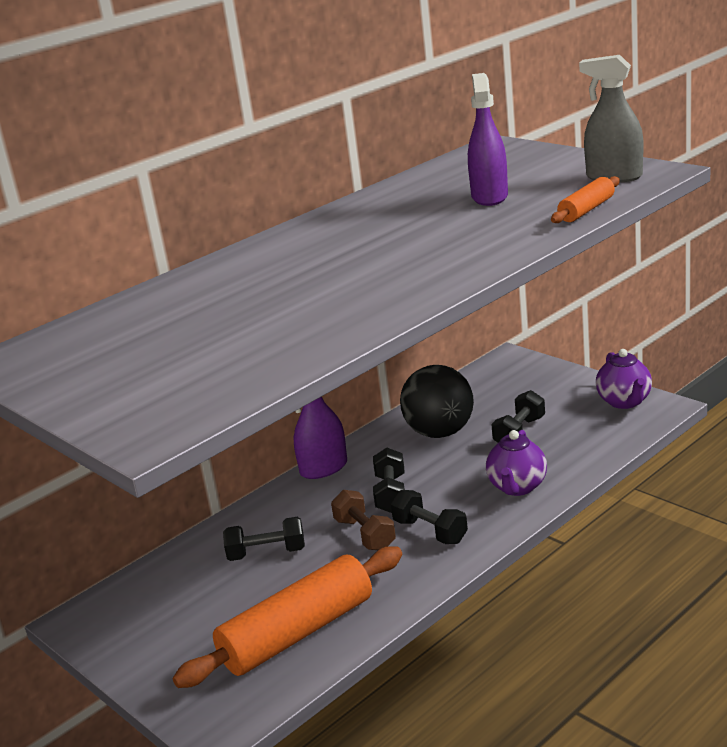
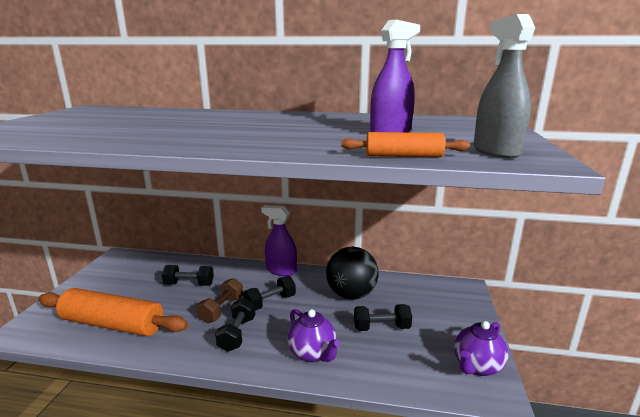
camera: 50 degrees right, 5 degrees down
black dumbbell [223,517,305,561] -> black dumbbell turned 45 degrees counterclockwise [162,265,214,286]
purple teapot [486,430,547,496] -> purple teapot turned 105 degrees counterclockwise [288,309,340,362]

